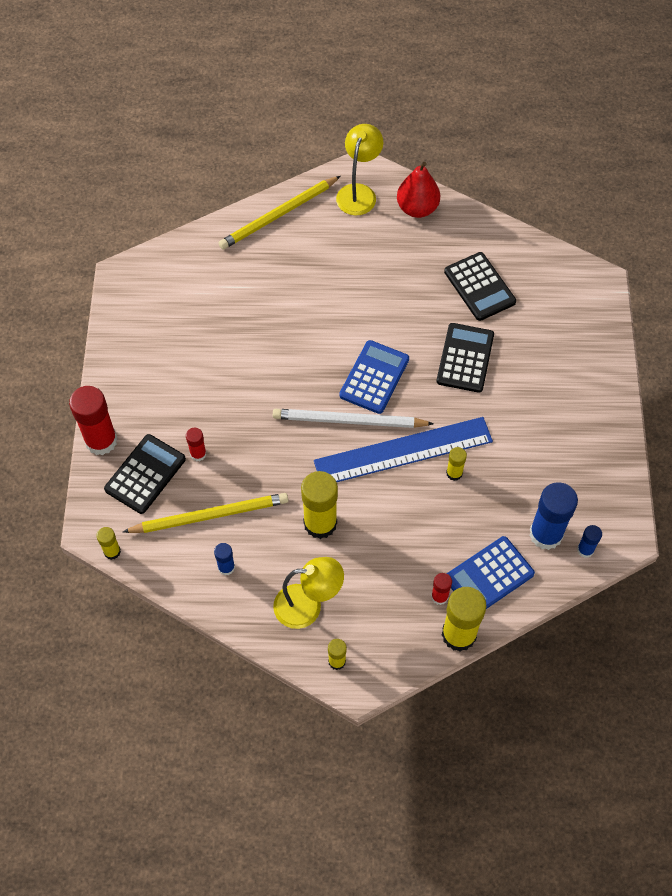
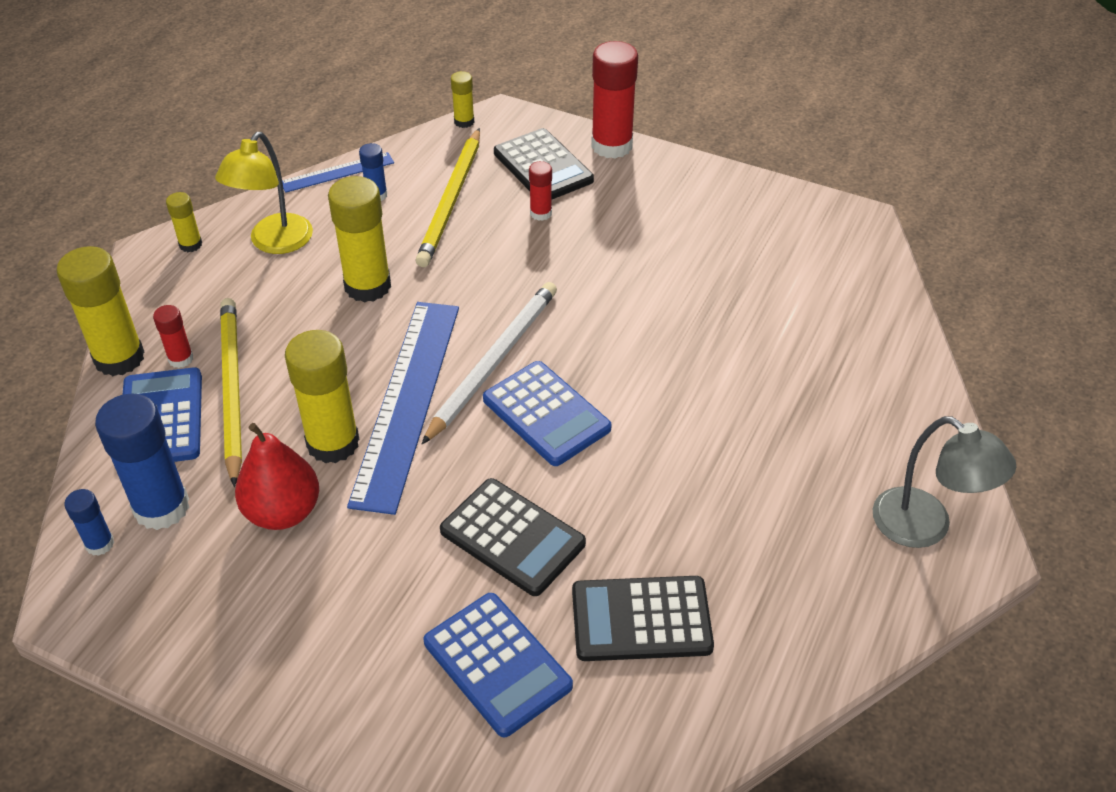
camera: 115 degrees right, 15 degrees down
yellow pencil [218,176,340,249] -> yellow pencil moved to [220,298,242,487]
yellow lamp [336,124,383,216] -> grey lamp [873,416,1016,548]
red pear [397,162,440,218] -> red pear moved to [235,423,319,530]
yellow glue stick [446,447,467,481] -> yellow glue stick [285,330,359,463], size x2.00
none -> blue ruler [282,152,394,193]
none -> blue calculator [424,593,573,737]

